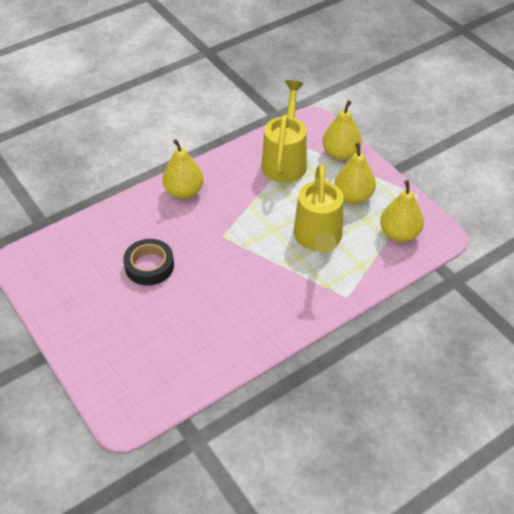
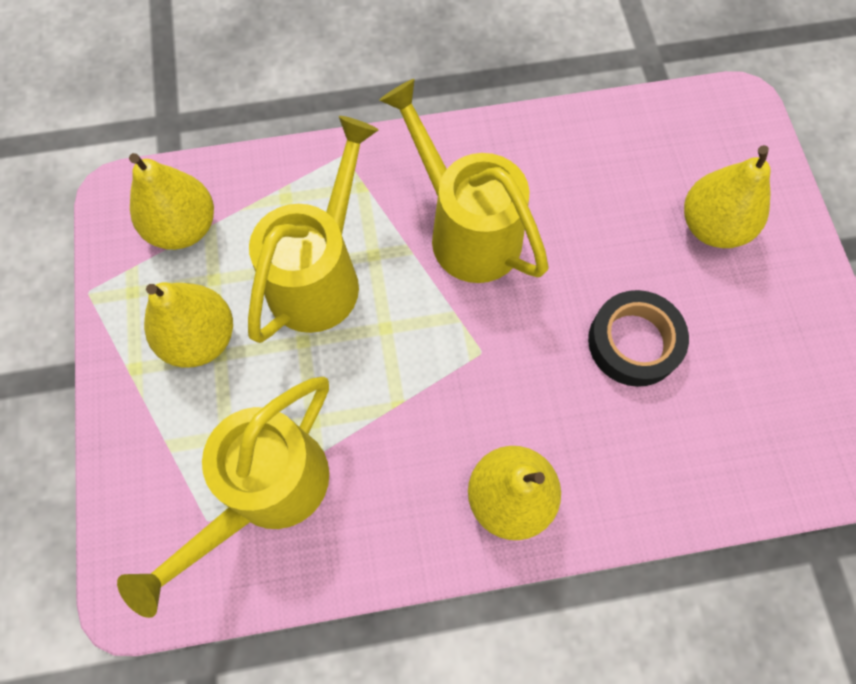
camera: 155 degrees left, 20 degrees up
yellow pear [322,100,362,160] -> yellow pear moved to [684,145,771,248]
none -> yellow watering can [379,79,549,283]

